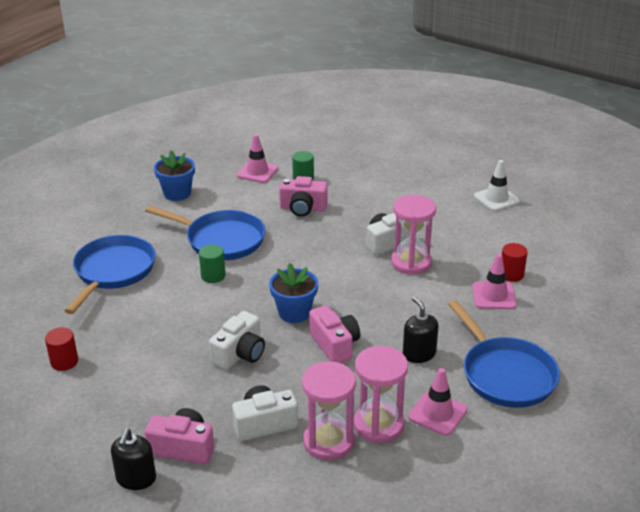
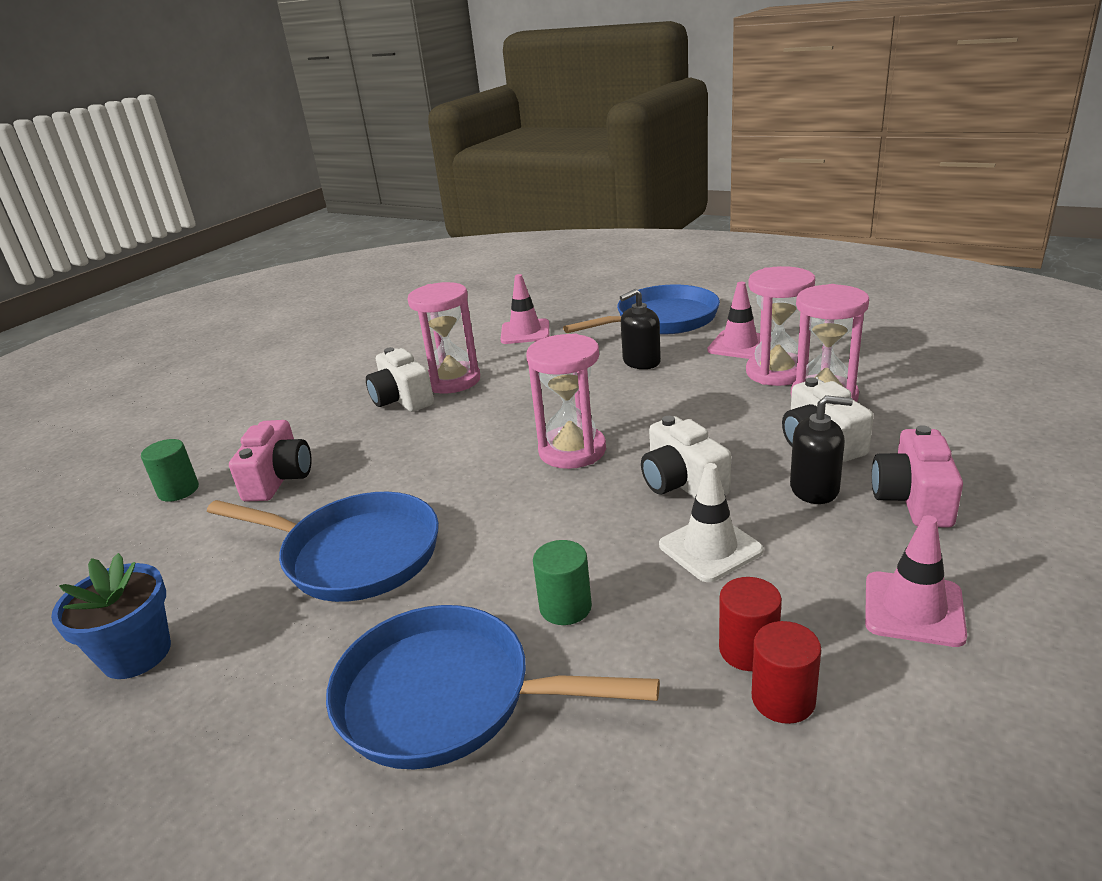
camera: 90 degrees left, 5 degrees down
black soap dispenser [111,429,156,490] -> black soap dispenser moved to [790,395,853,504]
blue pan [145,206,265,260] -> blue pan turned 90 degrees clockwise [207,492,439,602]
green cylinder [199,244,226,283] -> green cylinder moved to [533,540,592,625]
white camera [209,311,265,370] -> white camera turned 150 degrees counterclockwise [641,416,731,498]
pink traffic cone [237,134,278,183] -> pink traffic cone moved to [865,515,967,647]
blue flower pot [269,263,318,323] -> pink hourglass [526,334,606,469]
pink camera [309,305,360,363] -> none
white traffic cone [474,160,520,211] -> white traffic cone moved to [659,463,763,582]
red cylinder [502,243,528,282] -> red cylinder moved to [719,577,782,671]

